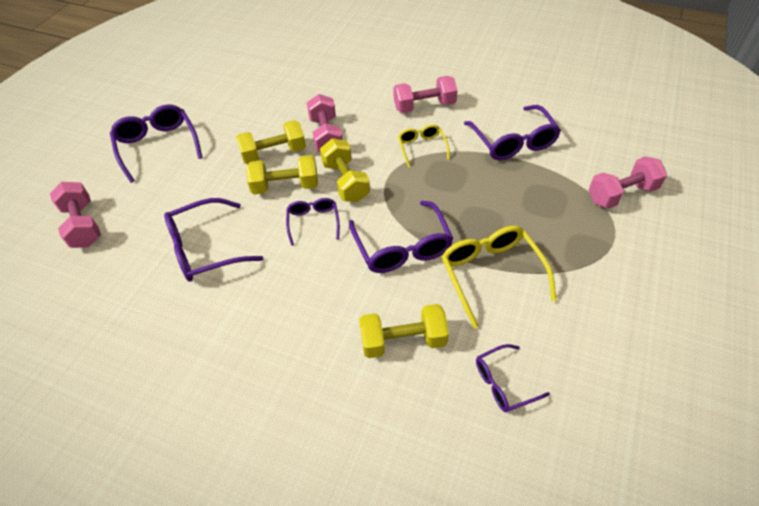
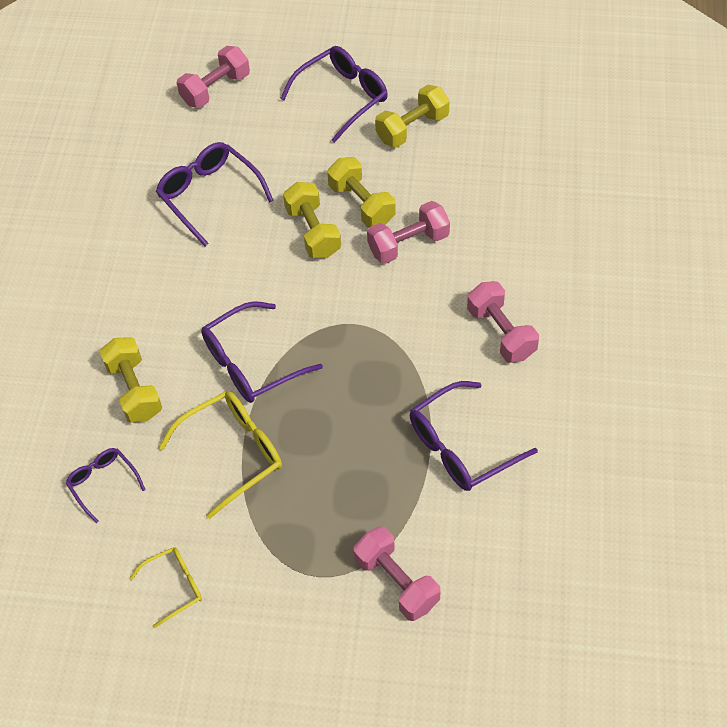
camera: 75 degrees right, 5 degrees up
purple glasses [286,198,340,246] -> none
yellow dumbbell [320,138,370,202] -> yellow dumbbell moved to [375,85,450,147]
yellow glasses [398,124,450,168] -> yellow glasses moved to [129,547,202,628]

